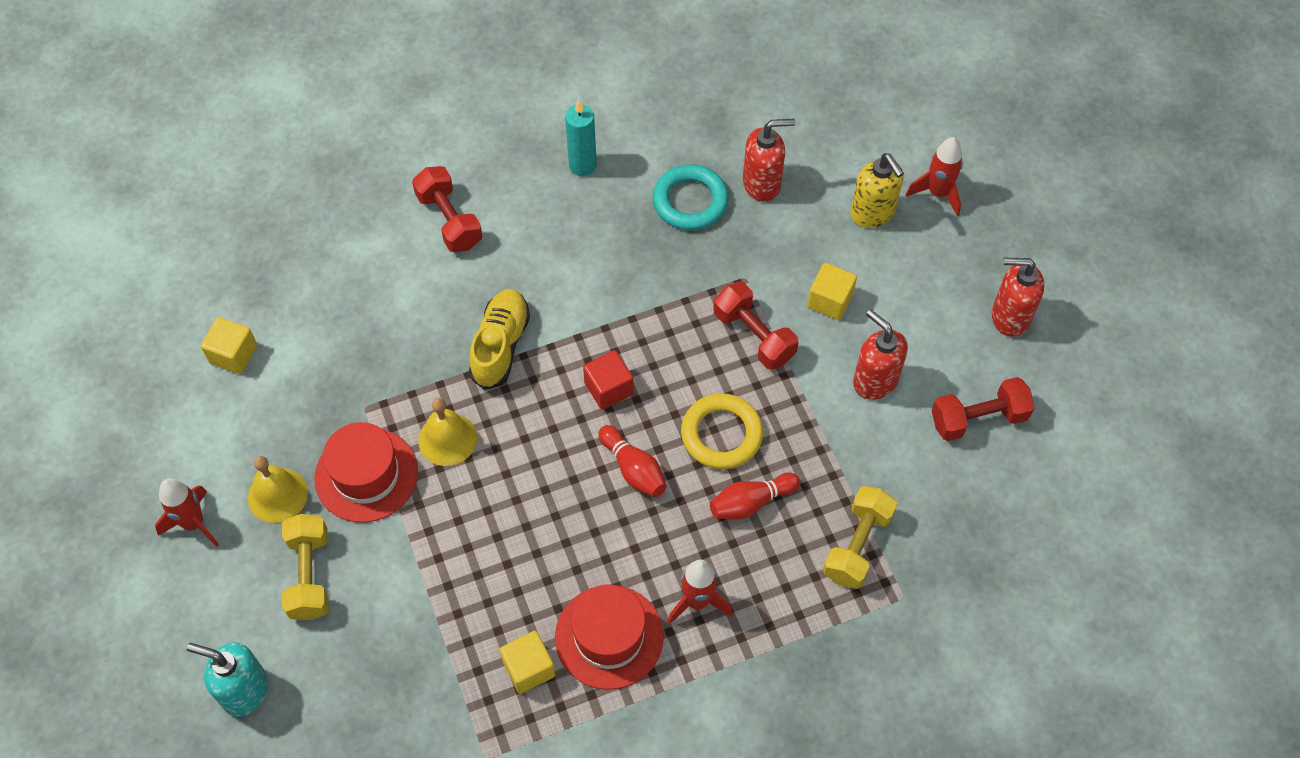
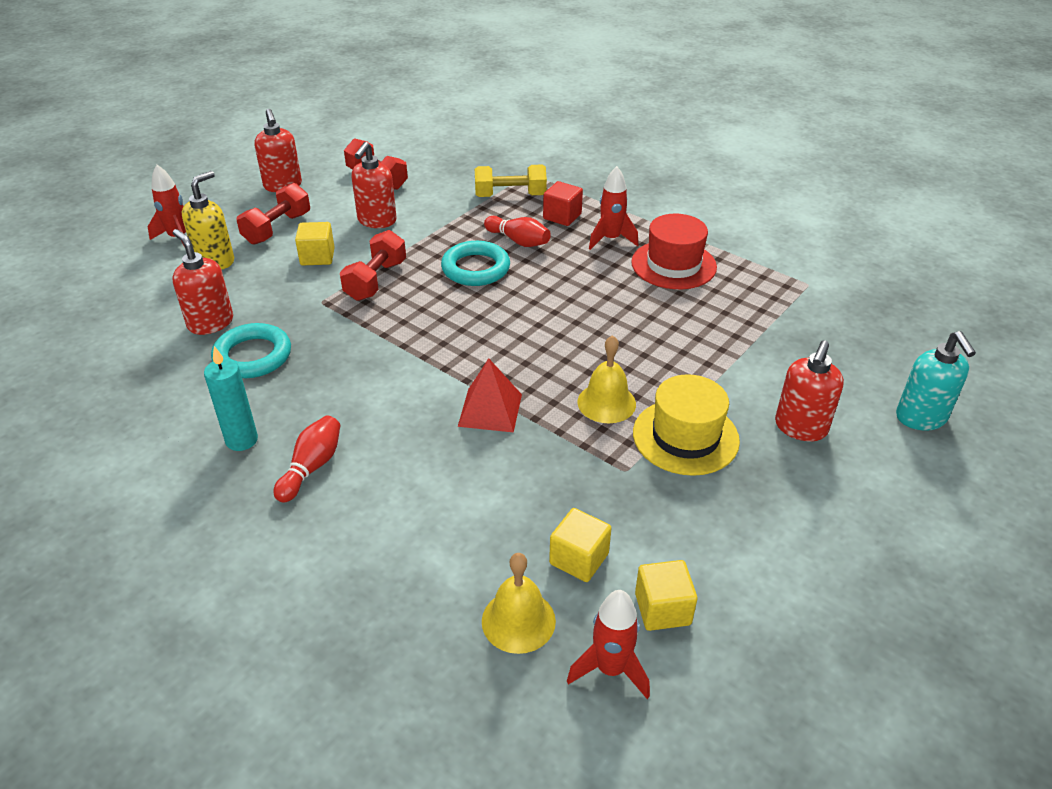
camera: 120 degrees left, 20 degrees down
red rocket [155,479,219,547] -> red rocket moved to [567,590,650,699]
yellow bell [248,456,308,523] -> yellow bell moved to [482,553,556,654]
yellow dumbbell [282,514,329,620] -> red soap dispenser [775,340,844,441]
red hat [314,422,418,523] -> yellow hat [633,374,740,476]
red dumbbell [412,166,482,252] -> red dumbbell moved to [237,183,310,245]
yellow shoe [469,289,530,390] -> red pyramid [458,358,522,433]
yellow cube [499,631,555,694] -> yellow cube moved to [549,508,611,582]
red cube [583,350,634,410] -> red cube moved to [543,181,583,226]
red bowling pin [598,425,667,497] -> red bowling pin moved to [273,415,340,503]
yellow ring [681,393,763,469] -> turquoise ring [441,241,510,286]

